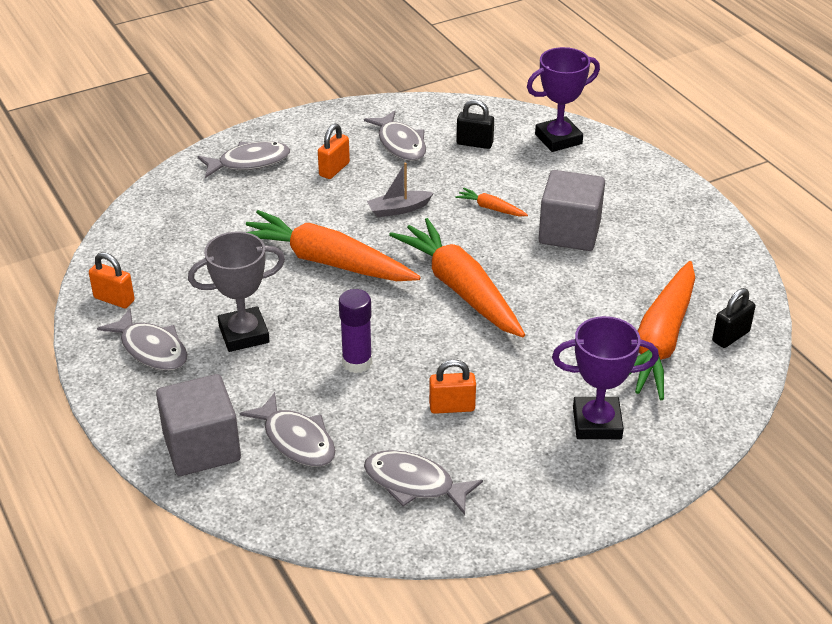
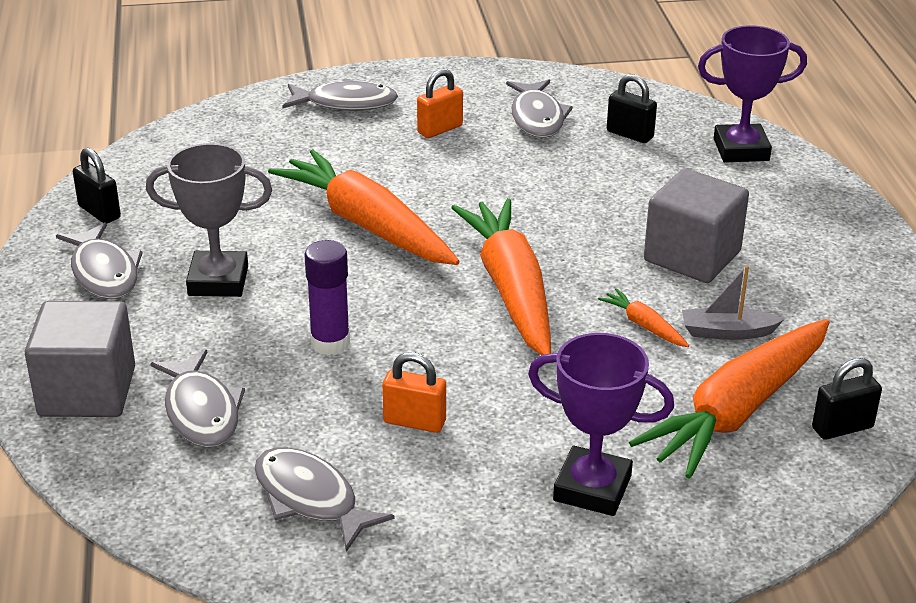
camera: 20 degrees right, 5 degrees down
orange padlock [89,252,135,308] -> black padlock [73,147,121,223]
grey boat [367,163,433,217] -> grey boat moved to [682,265,784,340]
orange carrot [455,188,528,216] -> orange carrot moved to [598,288,689,347]

